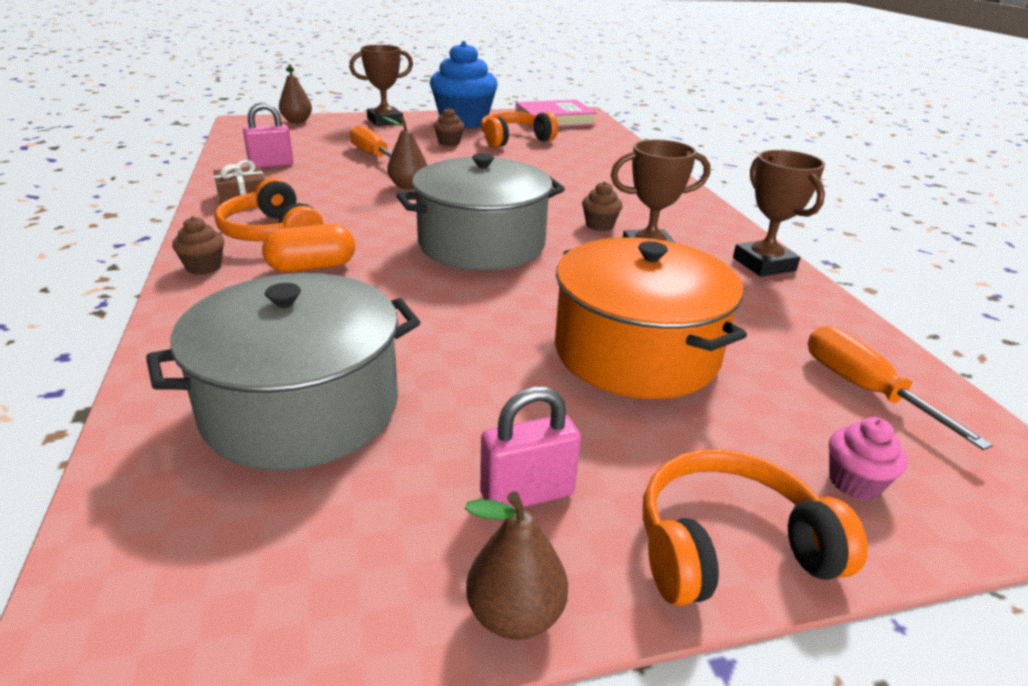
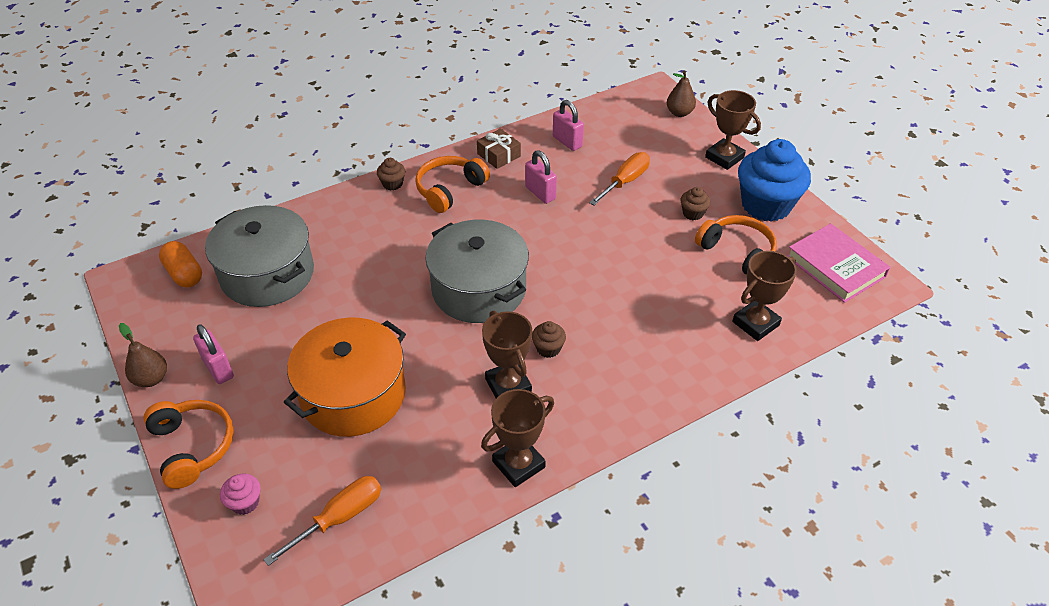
camera: 75 degrees right, 15 degrees up
orange capsule [262,224,355,272] -> orange capsule moved to [159,241,202,288]
brown pear [382,116,427,189] -> none
none -> pink padlock [525,150,557,204]
none -> brown trophy [732,251,797,341]

